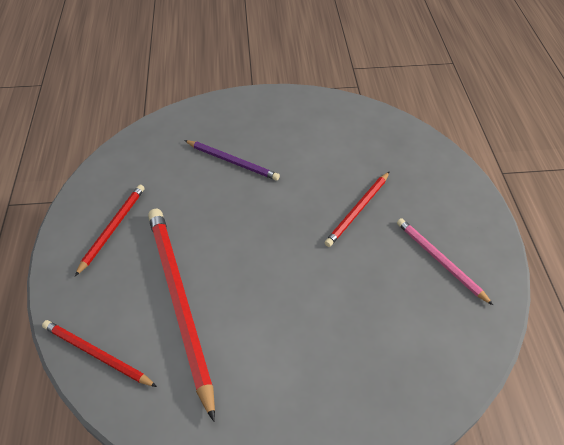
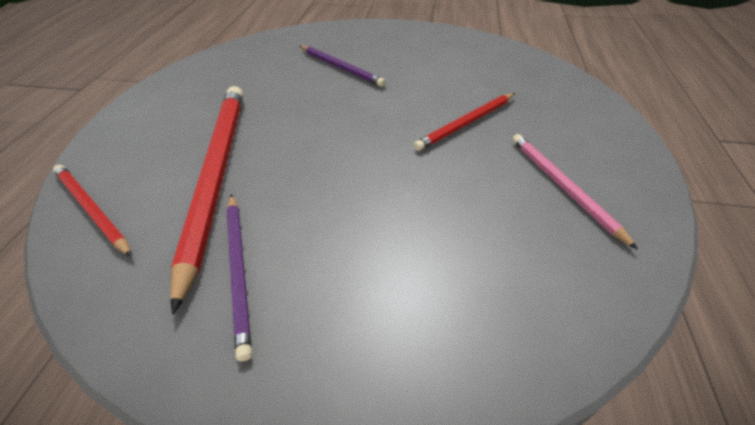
camera: 15 degrees right, 5 degrees down
red pencil [75,185,145,276] -> none
none -> purple pencil [226,194,252,362]

